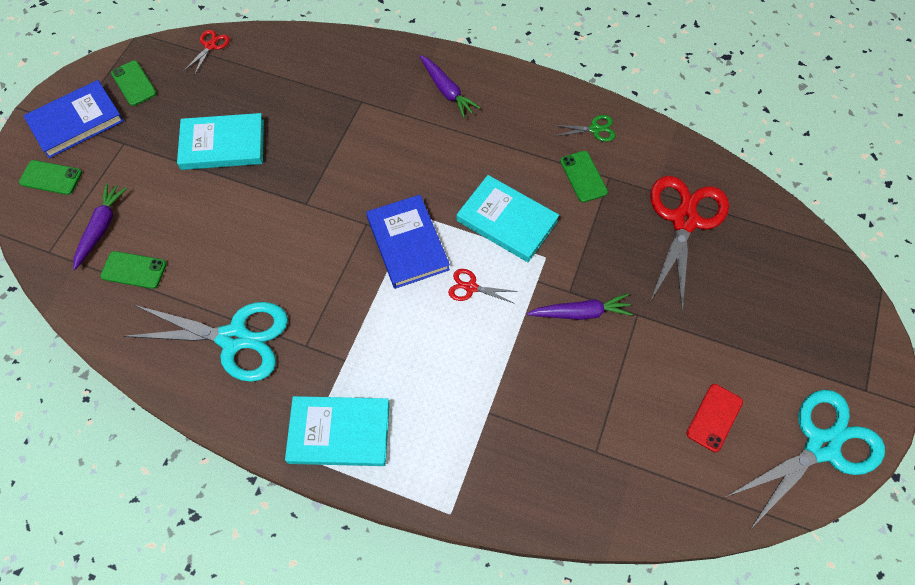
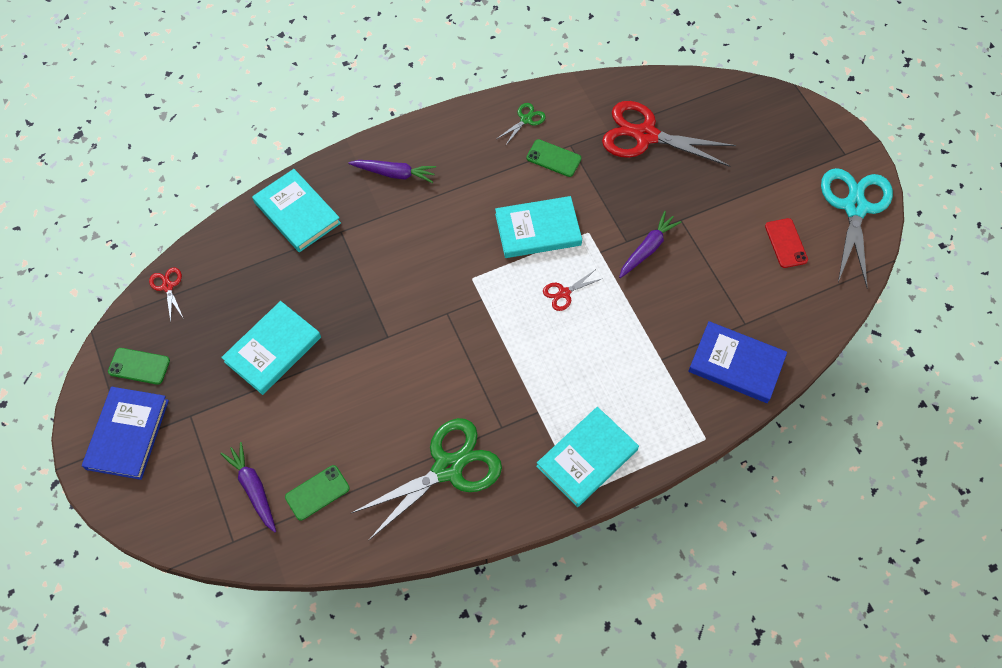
camera: 45 degrees left, 0 degrees up
green phone [19,160,82,195] -> none
turquoise scissors [123,302,288,382] -> green scissors [352,418,502,540]
blue book [366,195,450,289] -> blue book moved to [688,321,787,403]
red scissors [650,176,729,312] -> red scissors turned 45 degrees counterclockwise [602,101,736,167]
none -> turquoise book [252,169,341,252]

